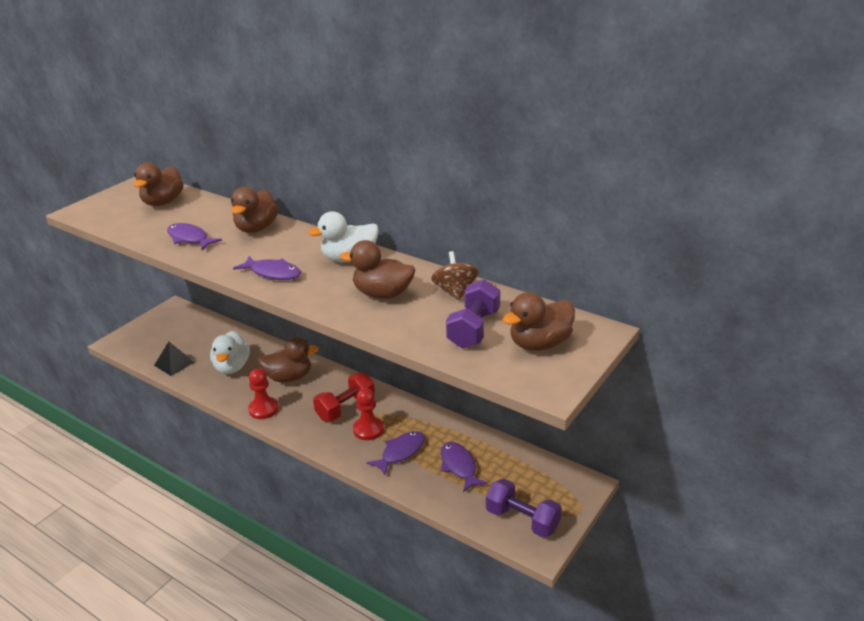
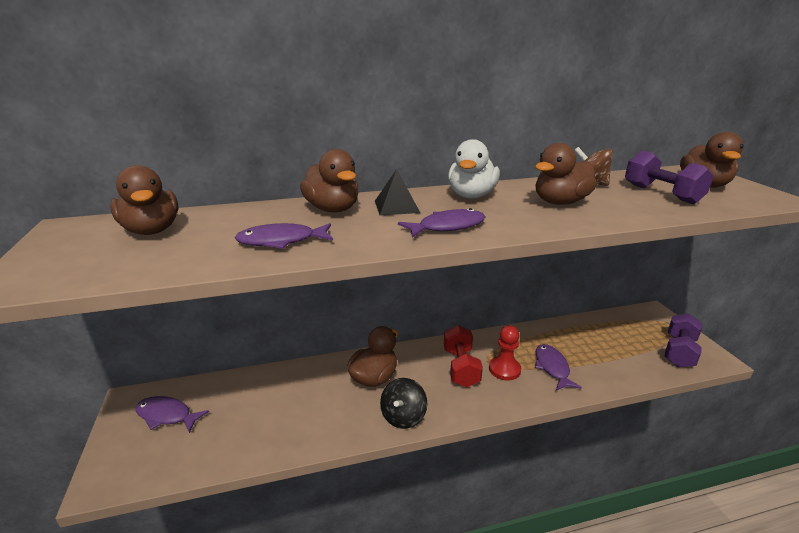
camera: 50 degrees left, 5 degrees down
black pyramid [154,342,194,376] -> black pyramid moved to [375,169,420,215]
white duck [210,331,250,374] -> none
red pawn [248,369,279,419] -> black spinning top [380,378,427,429]
purple fish [441,442,488,492] -> purple fish moved to [136,396,209,433]
purple dumbbell [486,479,562,538] -> purple dumbbell turned 45 degrees counterclockwise [665,313,702,367]

